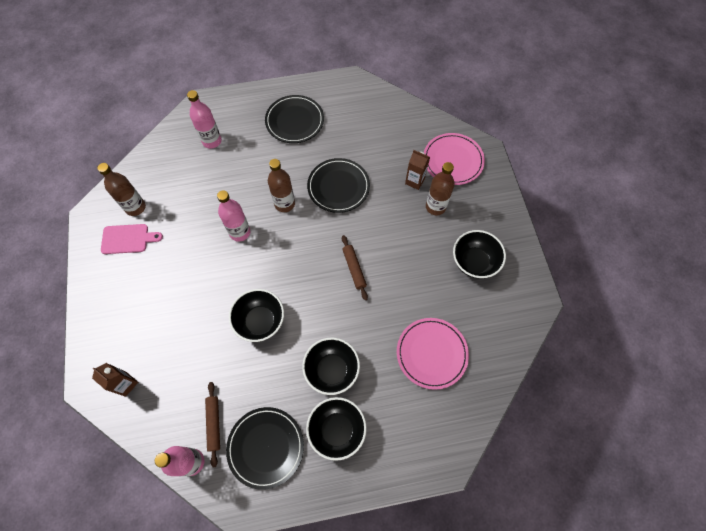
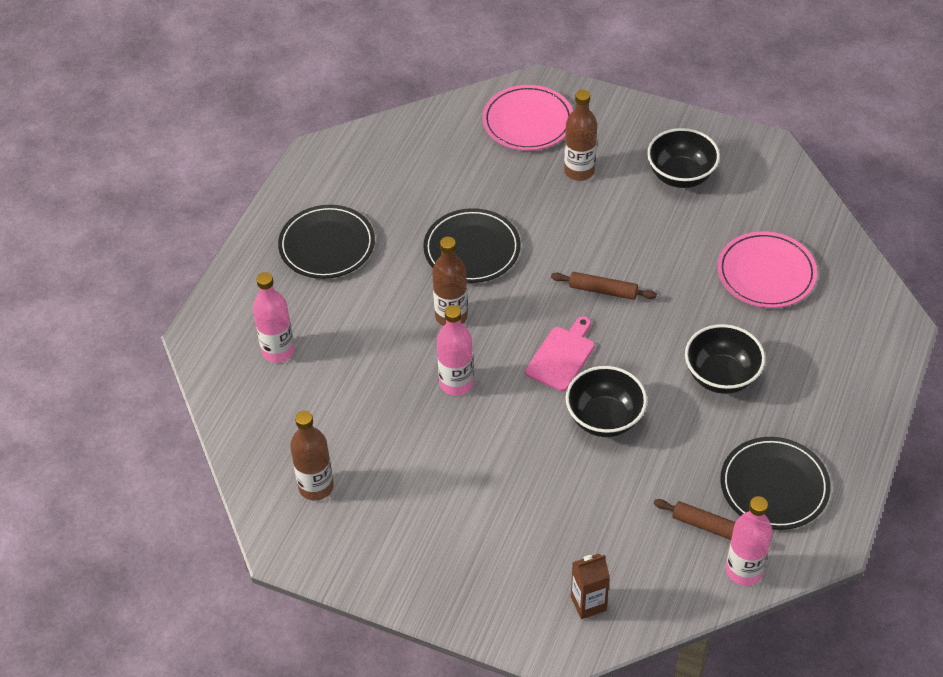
camera: 55 degrees left, 15 degrees down
pink cutting board [101,224,163,254] -> pink cutting board moved to [525,316,594,391]
black bowl [306,397,367,461] -> none
brown carton [405,150,430,190] -> none

